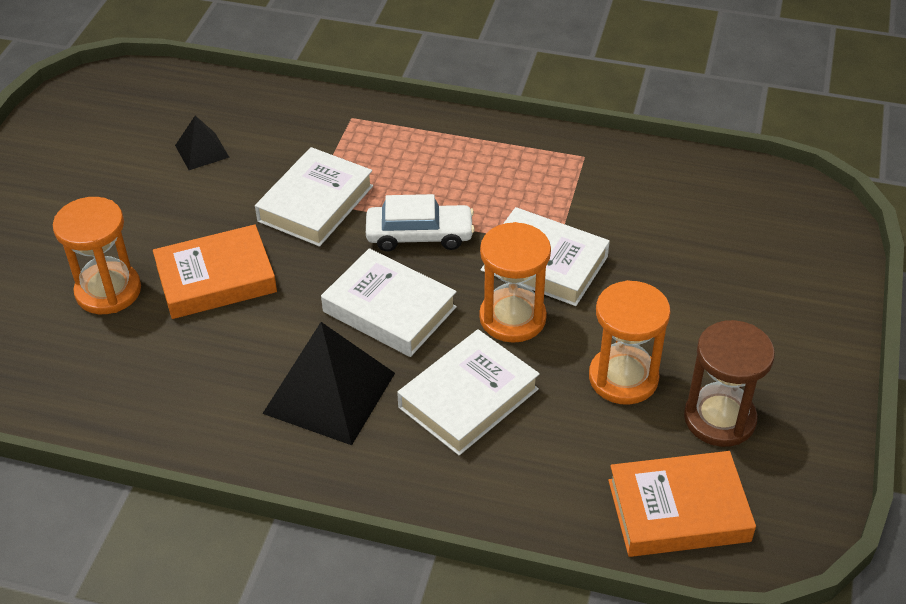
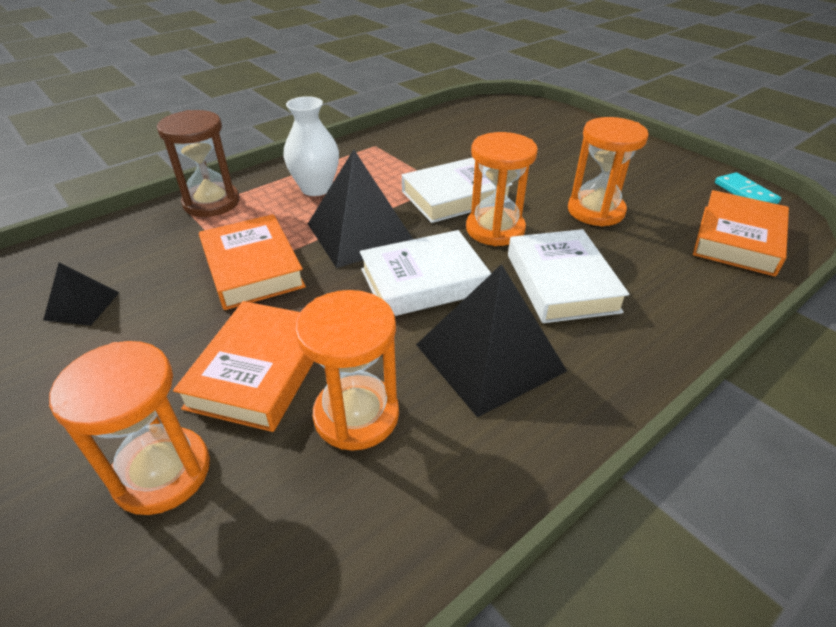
camera: 55 degrees left, 5 degrees down
white book [255,147,373,247] -> orange book [199,214,306,310]
white car [366,194,475,251] -> black pyramid [308,149,413,268]
brown hourglass [684,320,775,447] -> brown hourglass moved to [157,110,239,217]
none -> white vase [283,96,339,196]
none -> orange hourglass [295,290,399,451]
none -> turquoise domino [715,172,781,204]

